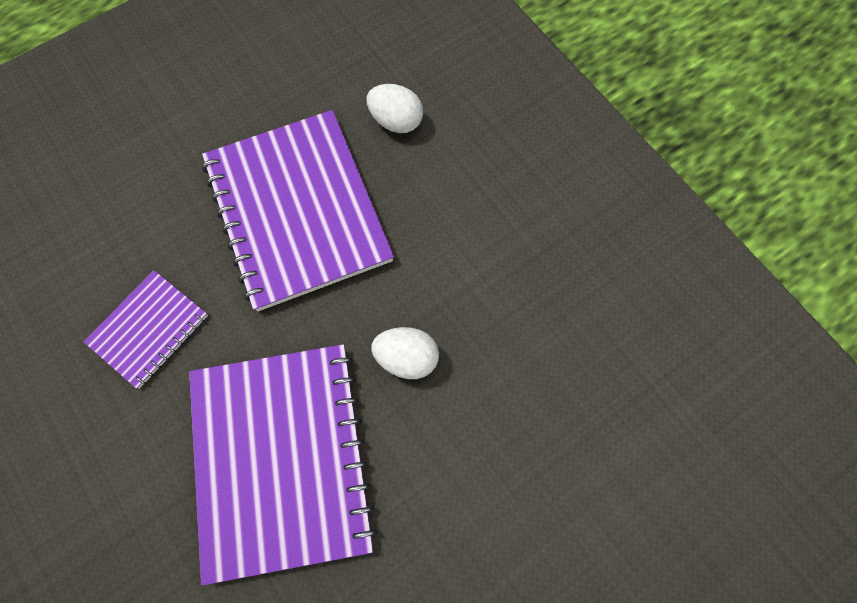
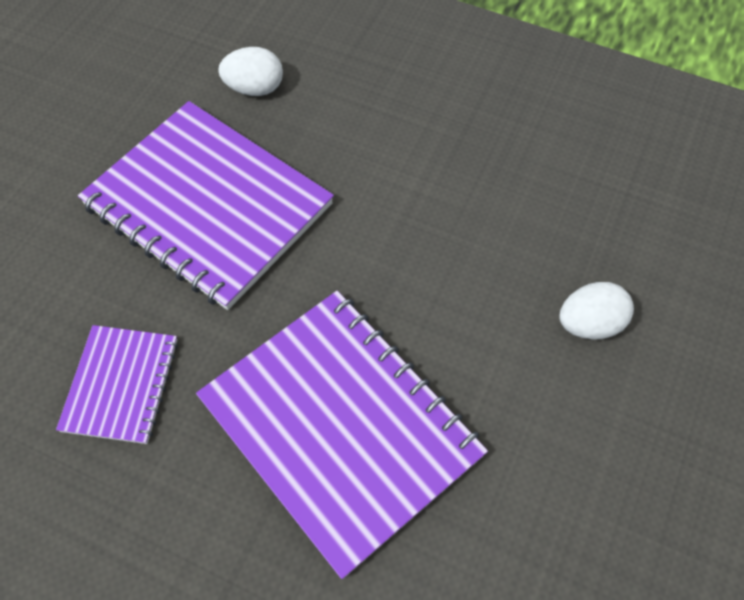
camera: 30 degrees left, 10 degrees down
white egg [371,327,439,379] -> white egg moved to [559,282,634,340]

